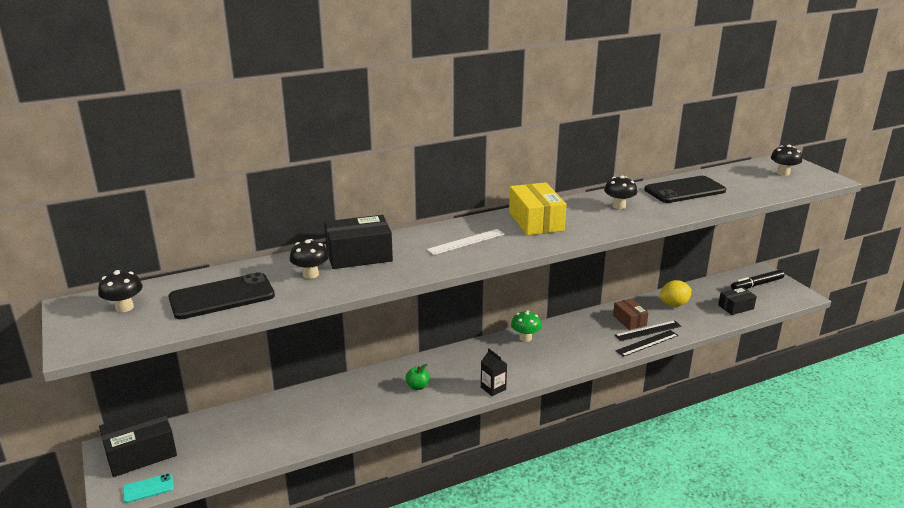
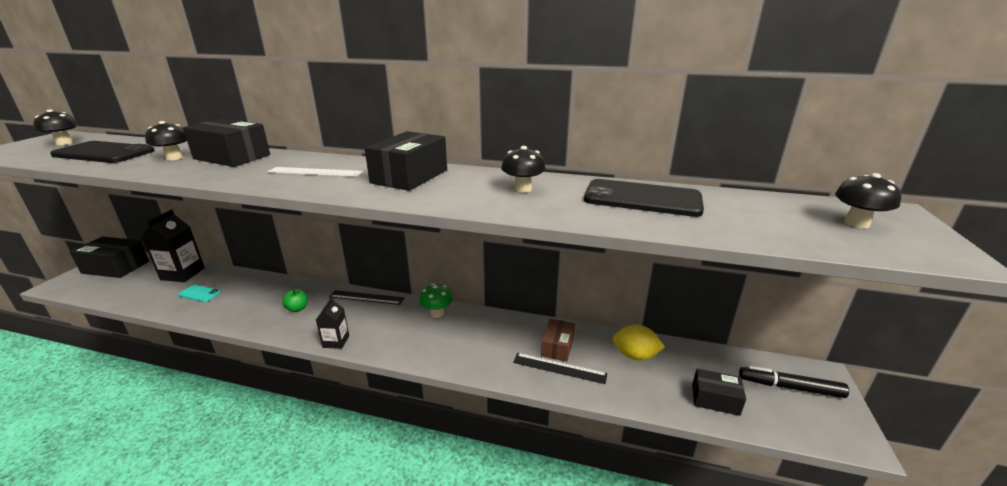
camera: 40 degrees right, 0 degrees up
turquoise phone [123,473,174,503] -> turquoise phone moved to [178,285,221,302]
yellow box [509,182,567,236] -> black box [365,131,447,191]
black ruler [615,330,678,357] -> black ruler moved to [329,290,404,305]
none -> black carton [142,209,205,282]

